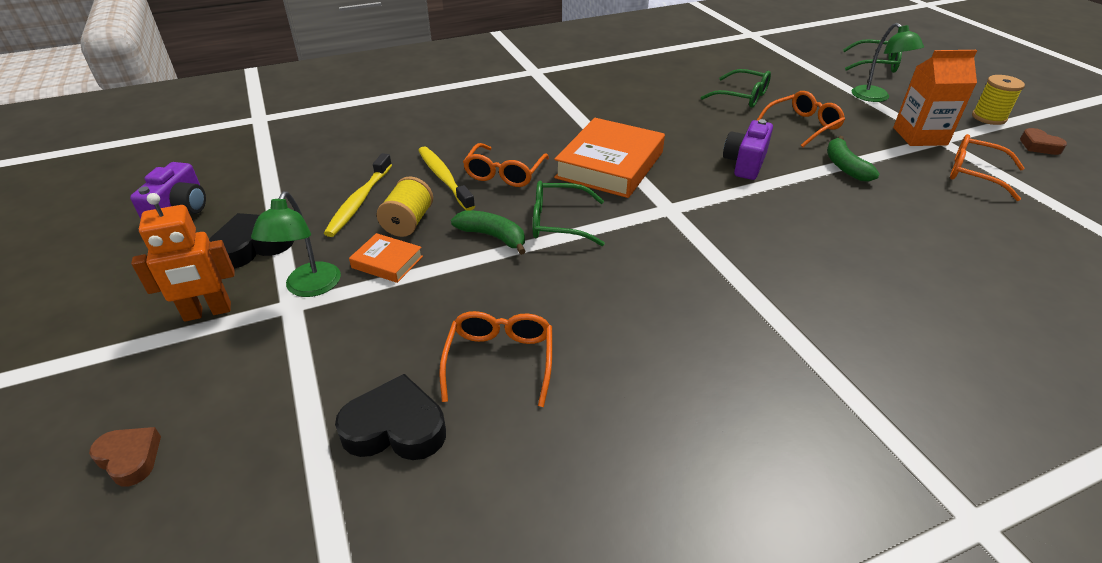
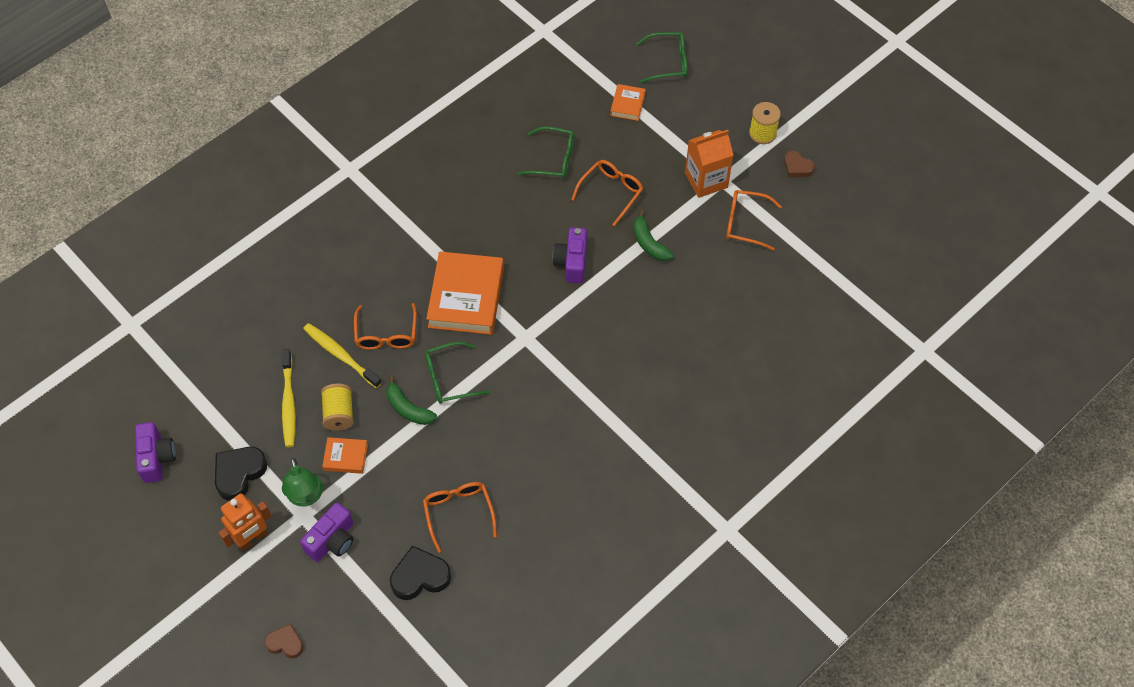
camera: 20 degrees left, 20 degrees up
green banana [451,210,526,255] -> green banana turned 150 degrees counterclockwise [386,376,437,425]
green lamp [852,23,924,102] -> none
none -> purple camera [300,503,353,562]
none -> orange book [610,84,646,121]

